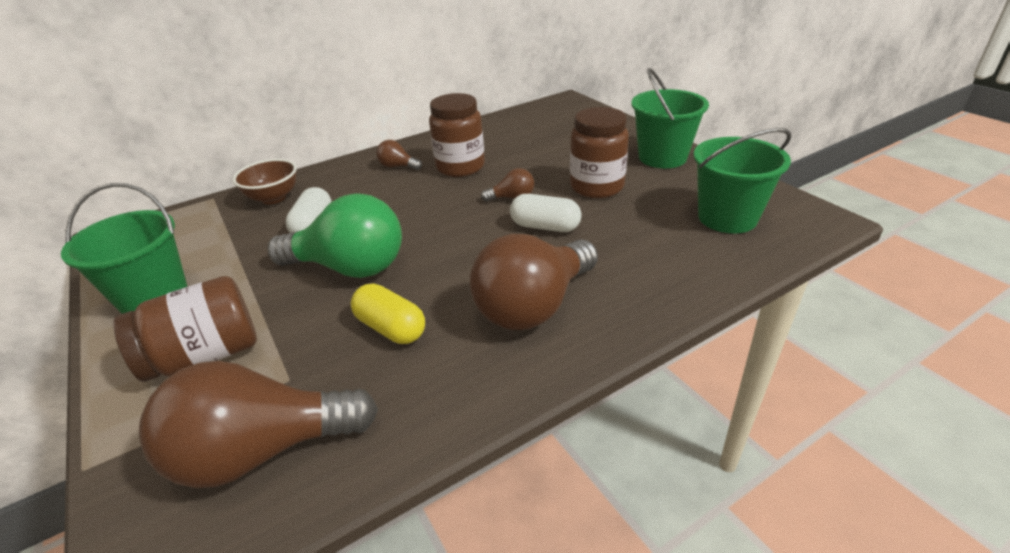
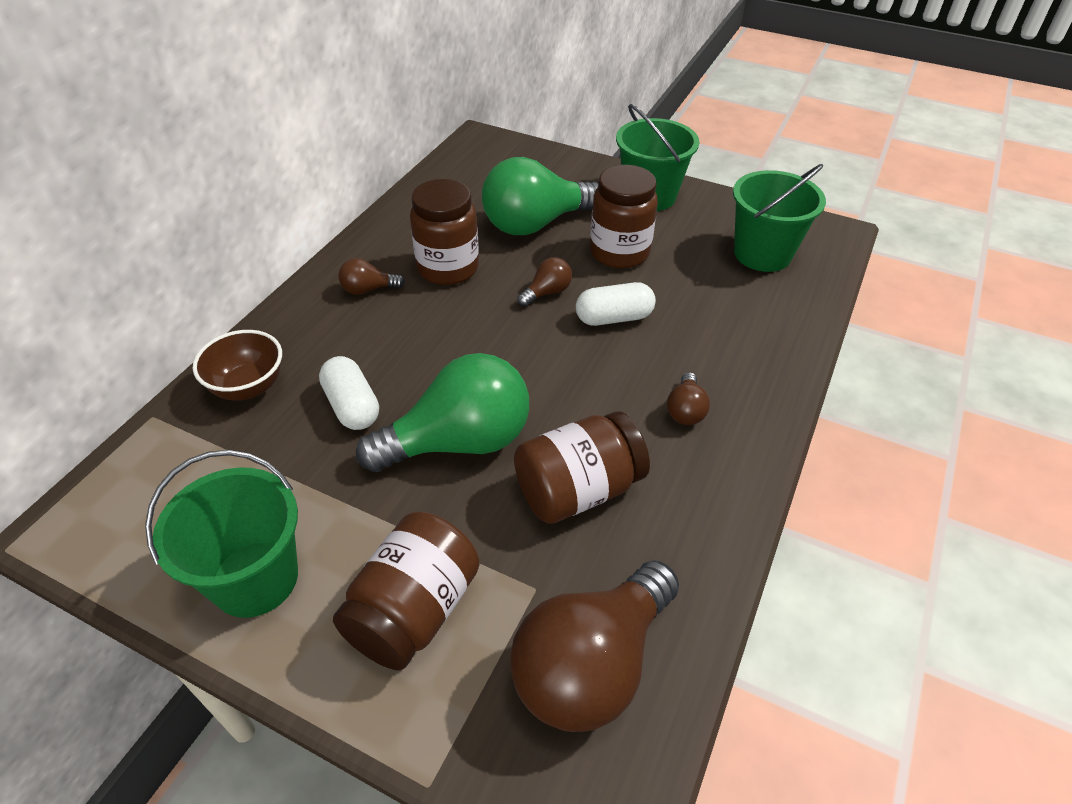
camera: 35 degrees left, 10 degrees up
yellow capsule [351,283,425,344] -> brown jar [514,411,650,524]
brown light bulb [470,234,598,330] -> brown light bulb [667,372,710,425], size x0.44
none -> green light bulb [482,157,598,235]

